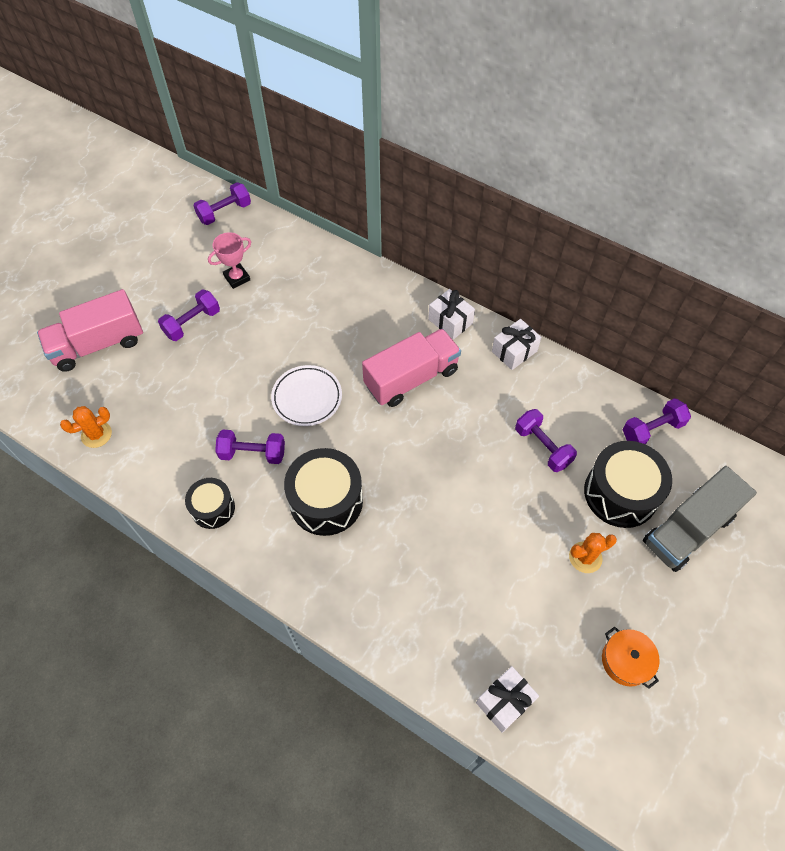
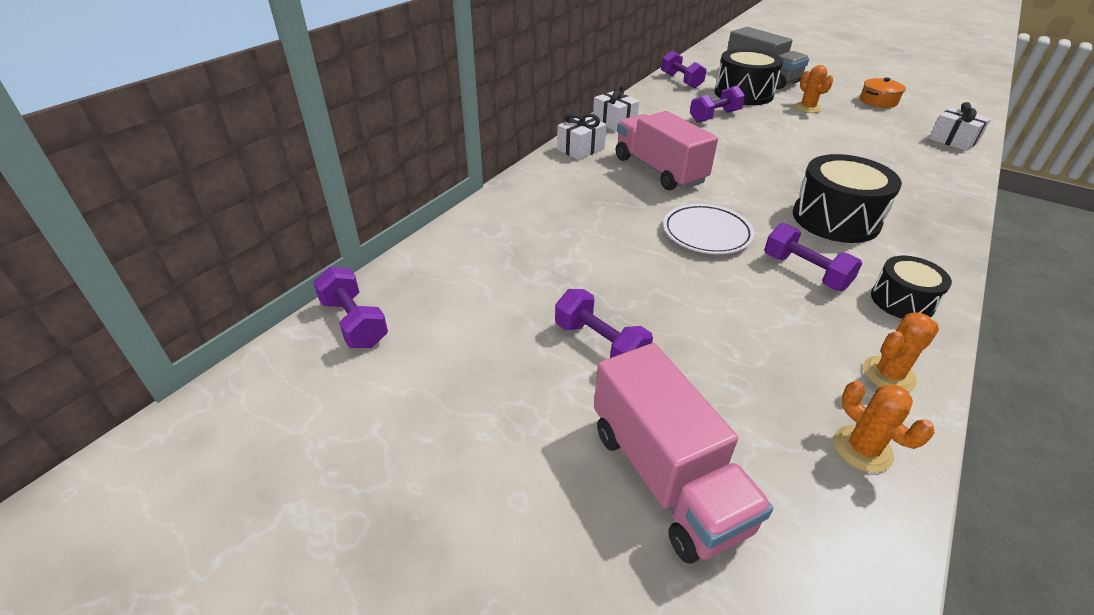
camera: 90 degrees left, 20 degrees down
pink trophy [208,232,251,289] -> none
purple dumbbell [215,430,285,464] -> purple dumbbell turned 45 degrees counterclockwise [764,223,862,291]
none -> orange cactus [863,312,939,392]

